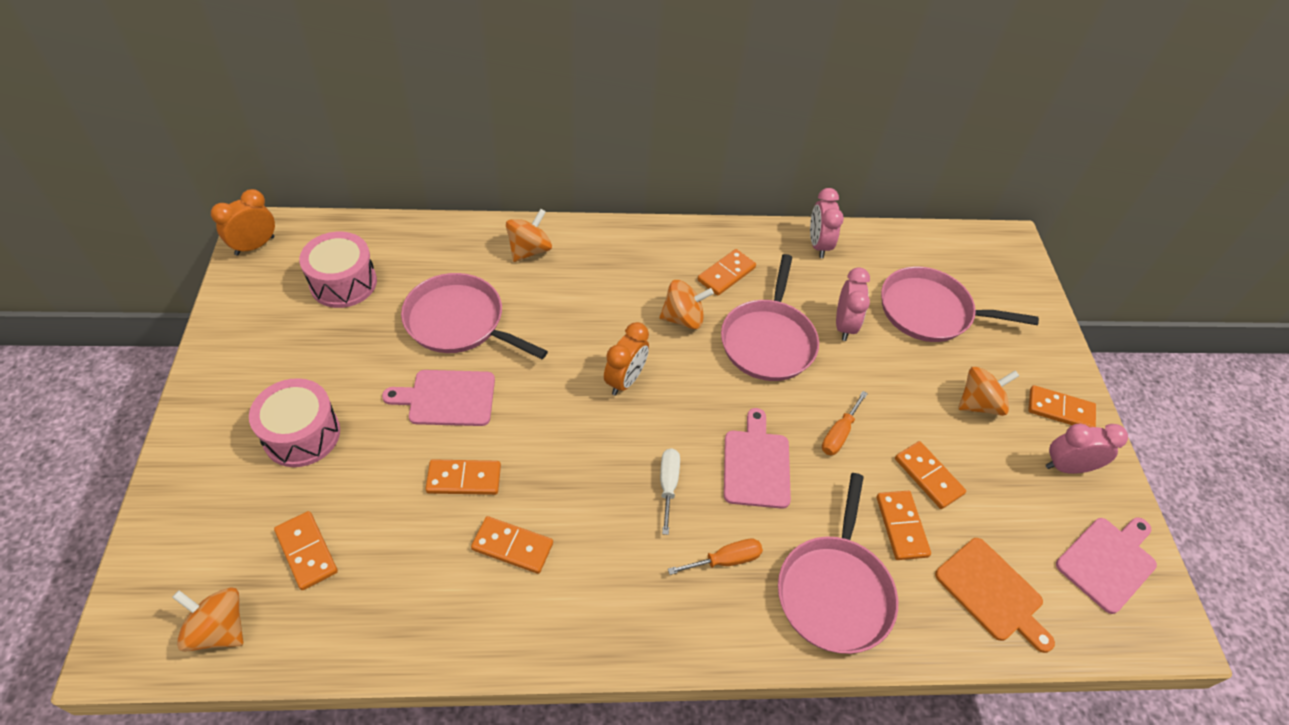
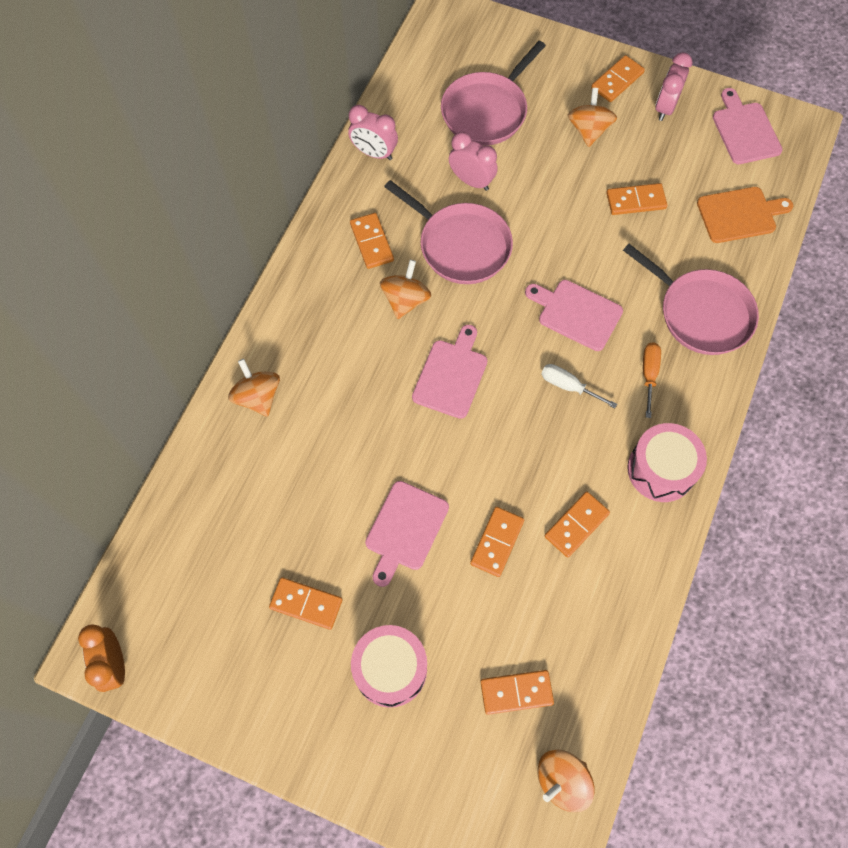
camera: 60 degrees left, 15 degrees up
pink drum [299,232,377,308] -> pink drum moved to [627,423,707,502]
pink pan [401,273,548,359] -> none
orange clock [604,322,649,396] -> pink cutting board [412,325,487,419]
orange screwdriver [822,391,868,455] -> none
orange domino [877,491,931,560] -> orange domino moved to [269,577,343,630]

